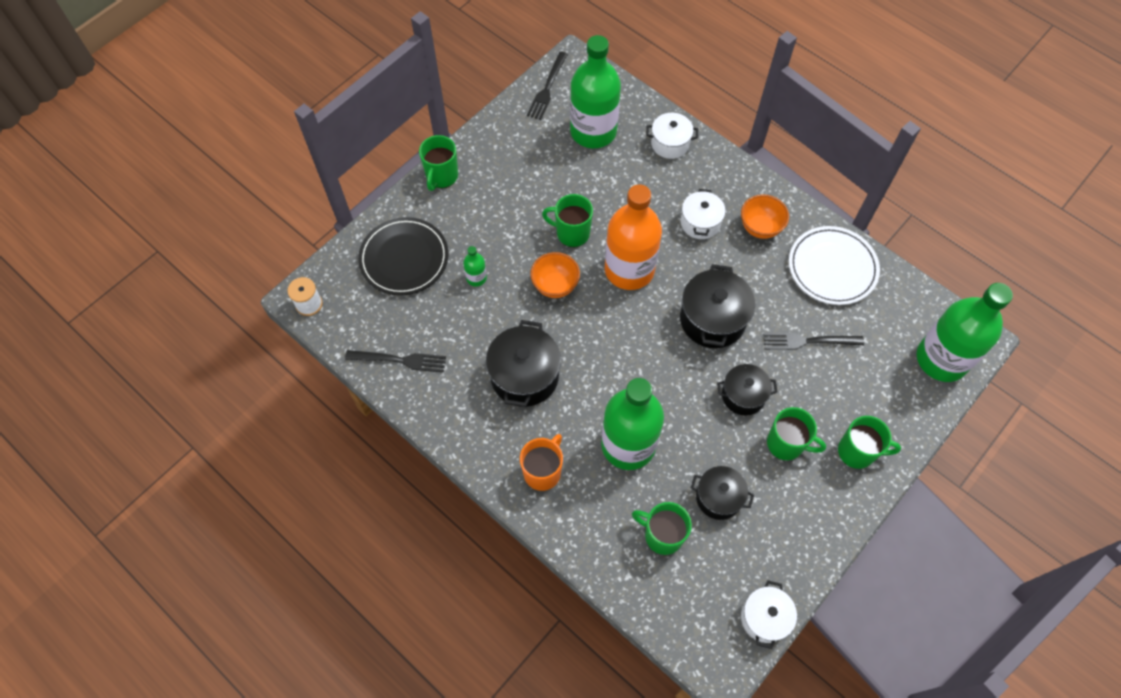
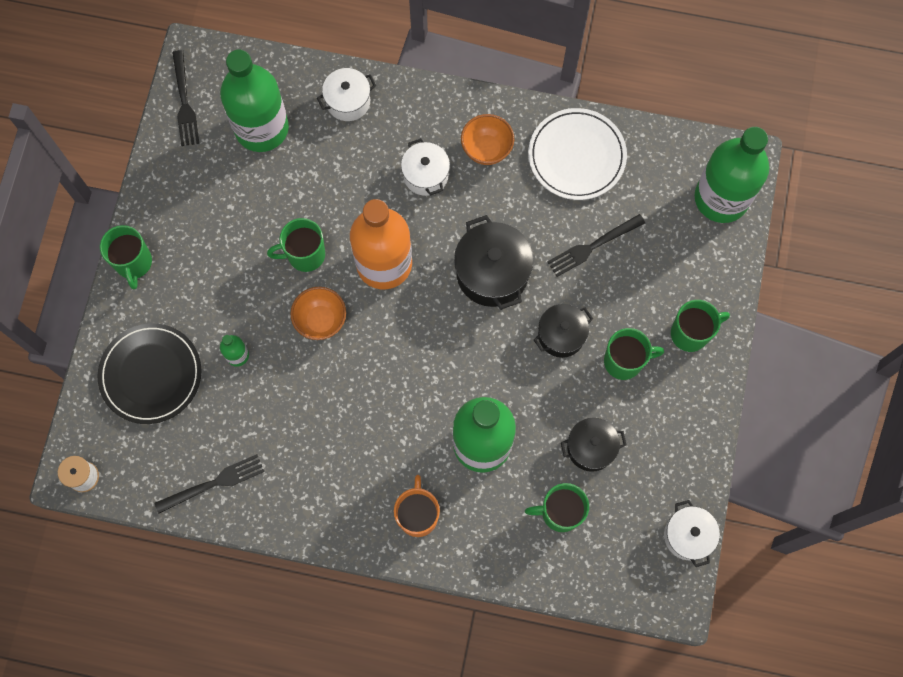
camera: 30 degrees left, 10 degrees up
black pot [486,320,561,407] -> none

